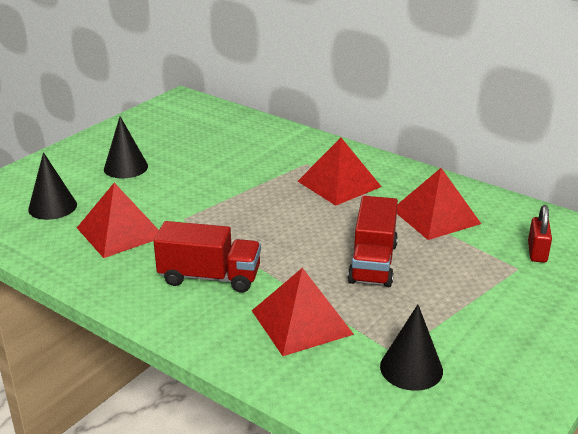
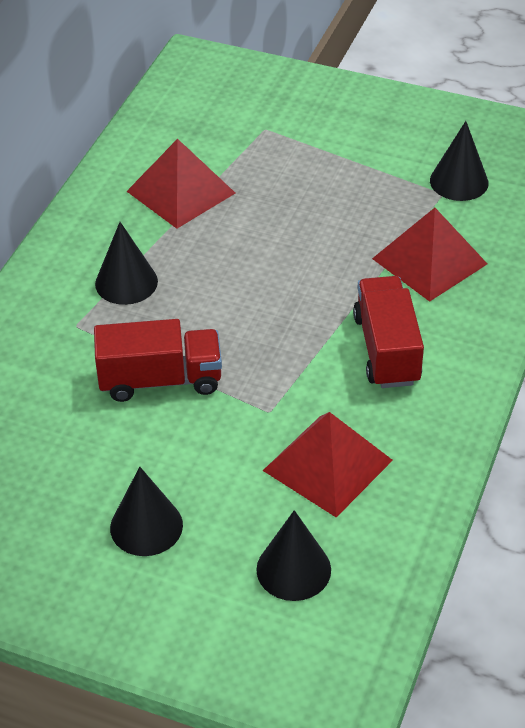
camera: 105 degrees left, 15 degrees up
red pyramid [298,138,382,206] -> black cone [95,222,158,305]
red truck [348,196,398,287] -> red truck moved to [94,319,222,402]
red padlock [528,205,552,263] -> none

